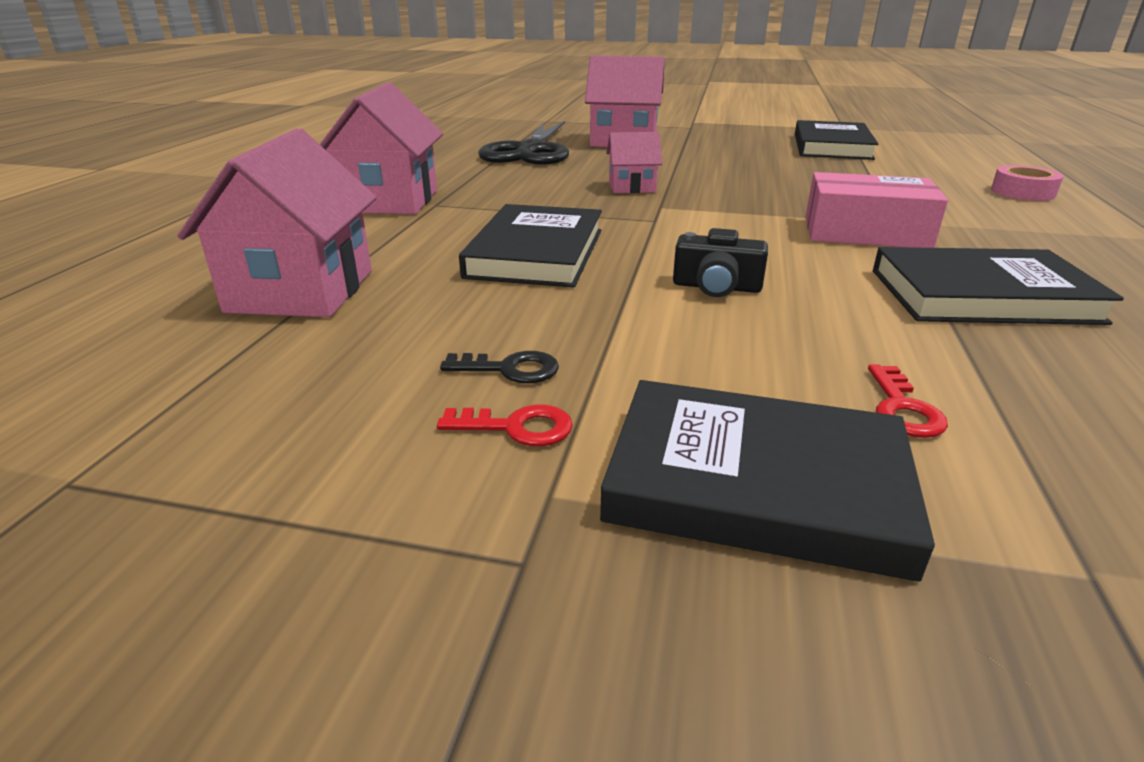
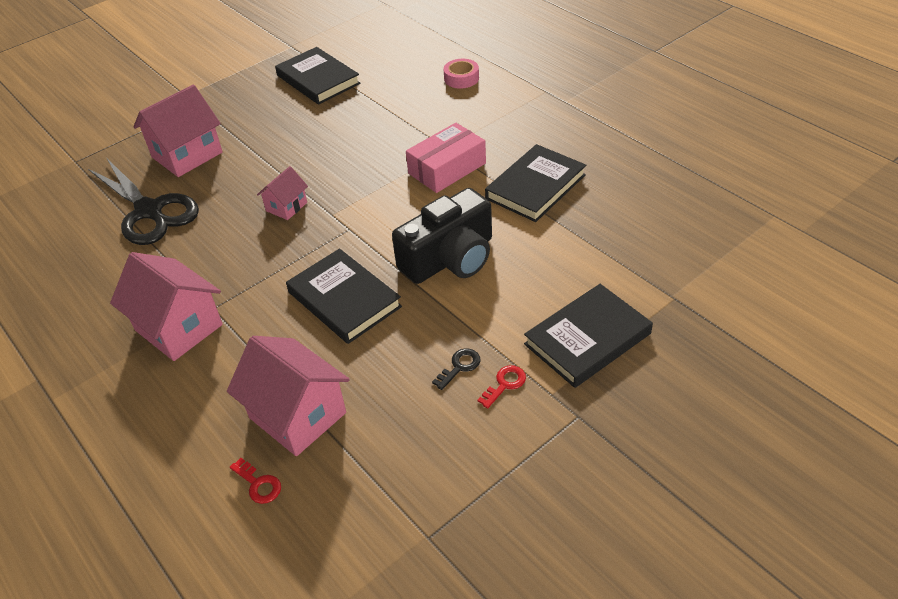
camera: 50 degrees left, 15 degrees up
black camera [673,228,768,297] -> black camera [392,188,492,284], size x2.08
red key [868,364,948,438] -> red key moved to [230,458,281,504]

